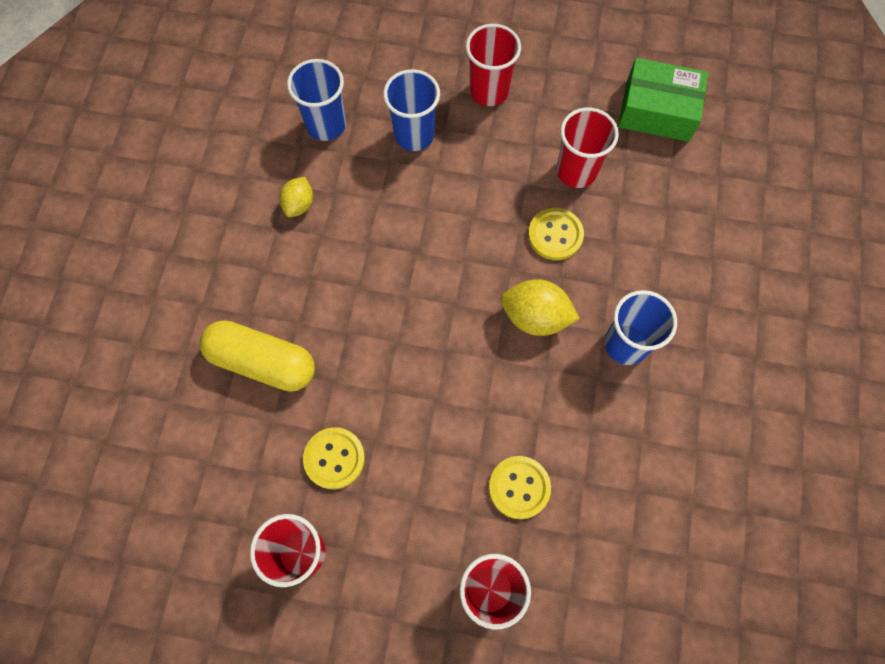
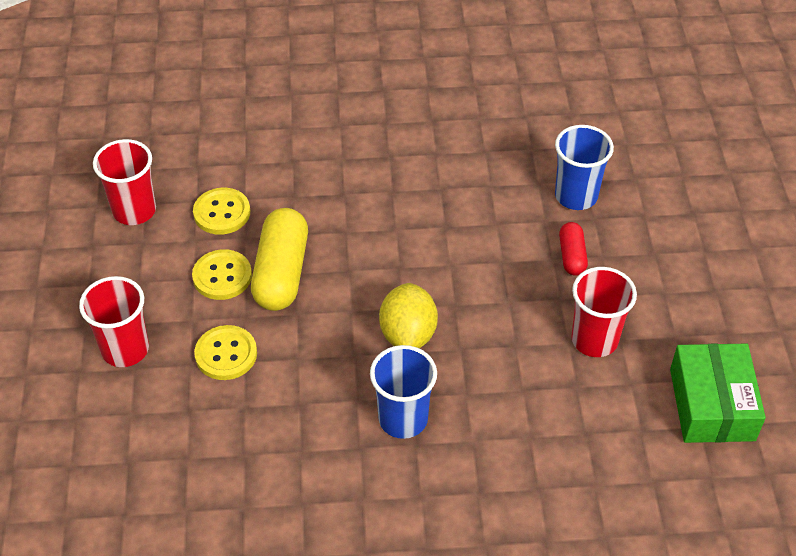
camera: 75 degrees right, 20 degrees down
yellow capsule [200,320,315,392] -> yellow capsule moved to [251,208,308,311]
yellow lemon [279,177,313,217] -> none
blue cup [287,59,346,141] -> none
red cup [466,24,521,106] -> none
yellow button [528,208,584,260] -> yellow button moved to [192,249,252,300]
none -> red capsule [559,222,588,276]

